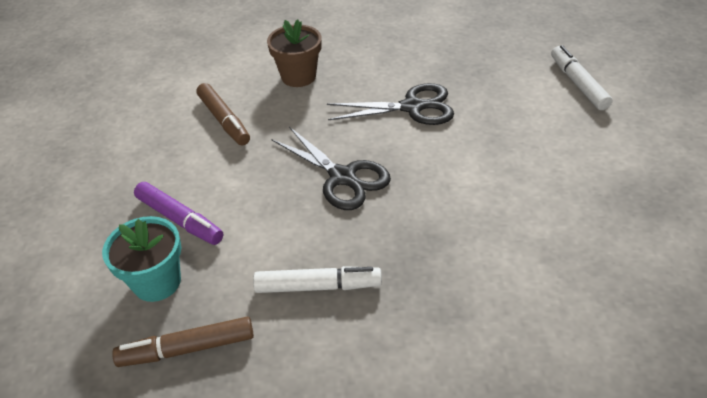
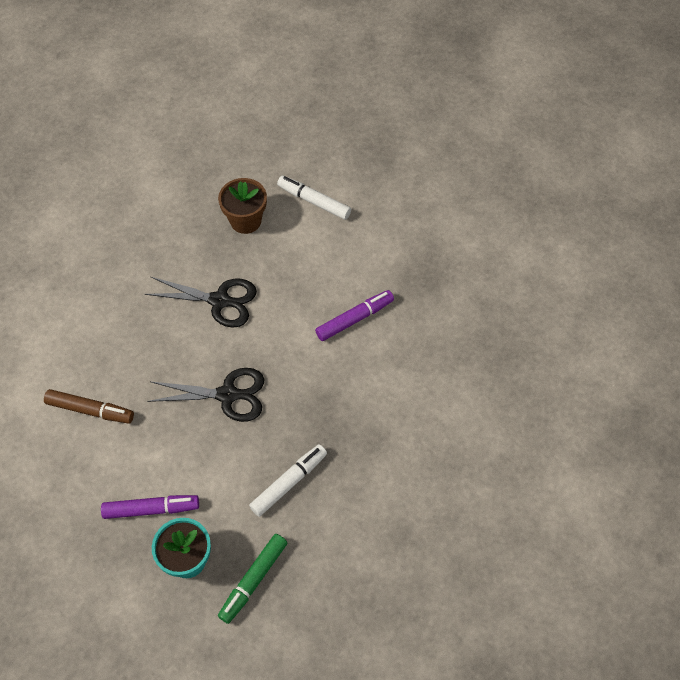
camera: 45 degrees left, 15 degrees up
brown marker [112,317,254,367] -> green marker [218,534,288,624]
brown flower pot [267,19,322,87] -> brown flower pot moved to [218,178,267,234]
black scissors [327,83,454,125] -> black scissors turned 60 degrees clockwise [145,277,257,328]
none -> purple marker [315,290,394,341]

